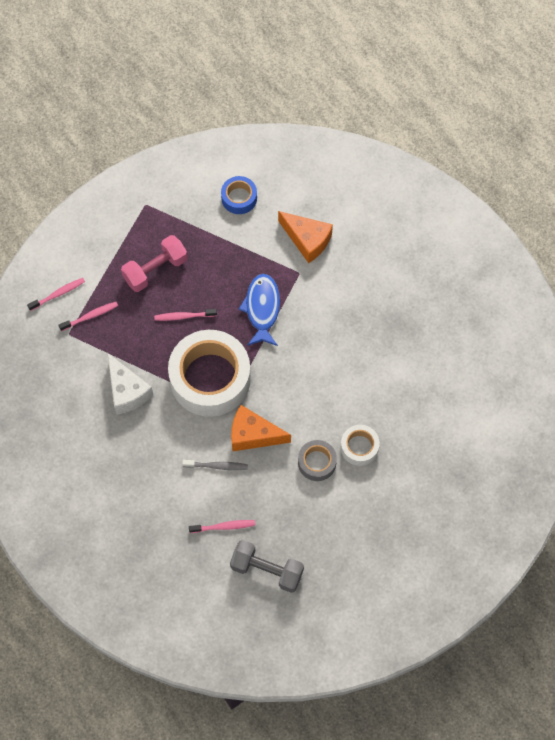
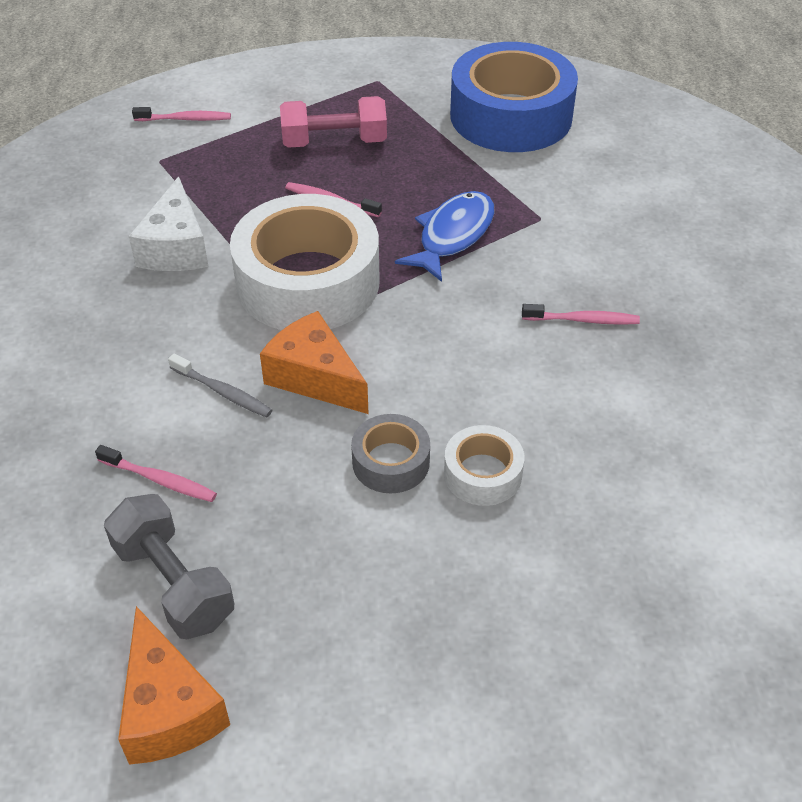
camera: 30 degrees right, 20 degrees down
pink toothbrush [58,302,118,331] -> pink toothbrush moved to [522,304,640,325]
blue tape [221,176,257,214] -> blue tape [450,42,578,152], size x2.15
orange cheese [278,211,333,263] -> orange cheese moved to [118,606,230,765]

